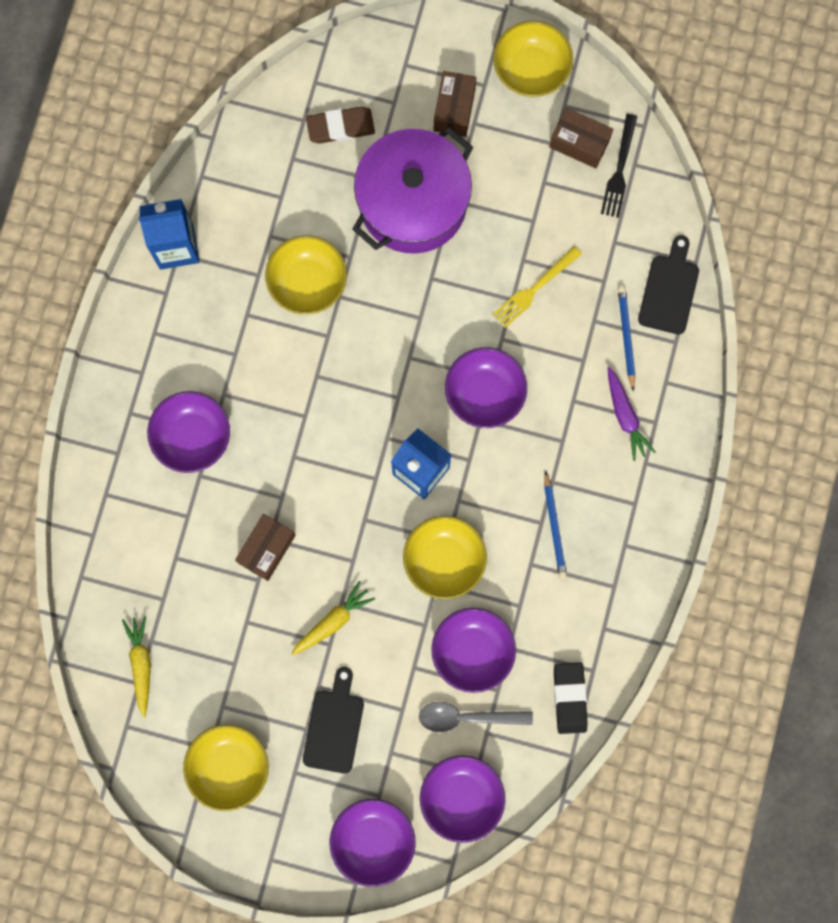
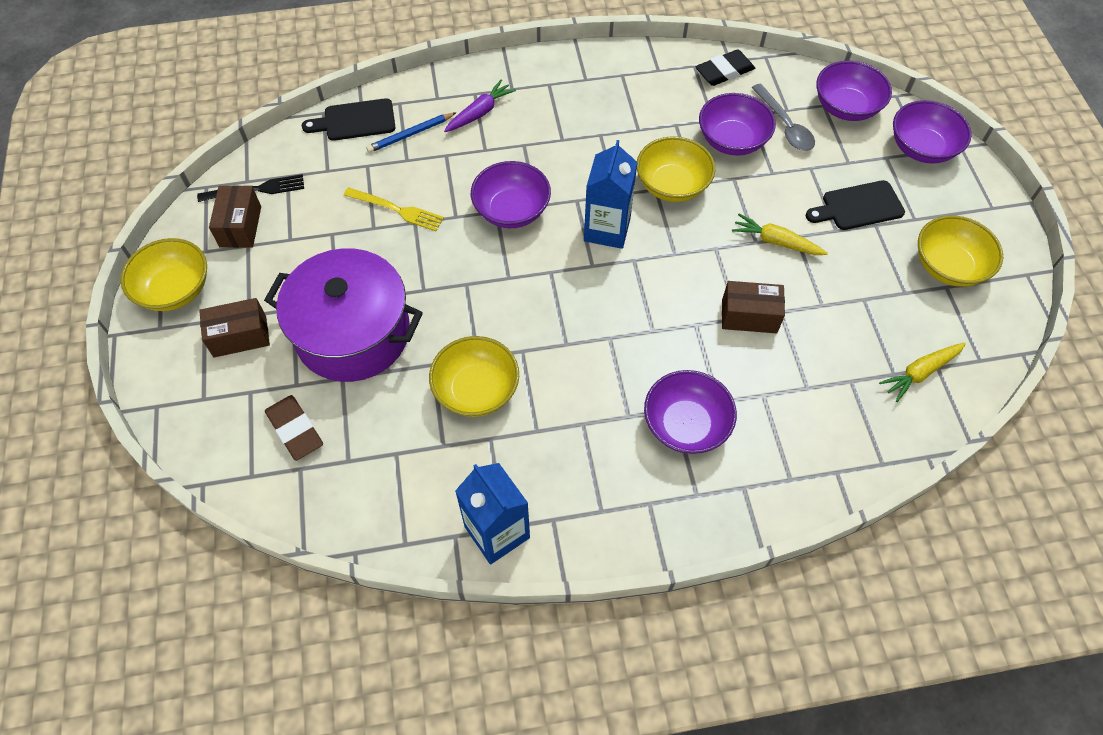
camera: 115 degrees left, 20 degrees down
blue pencil [544,471,567,579] -> none

